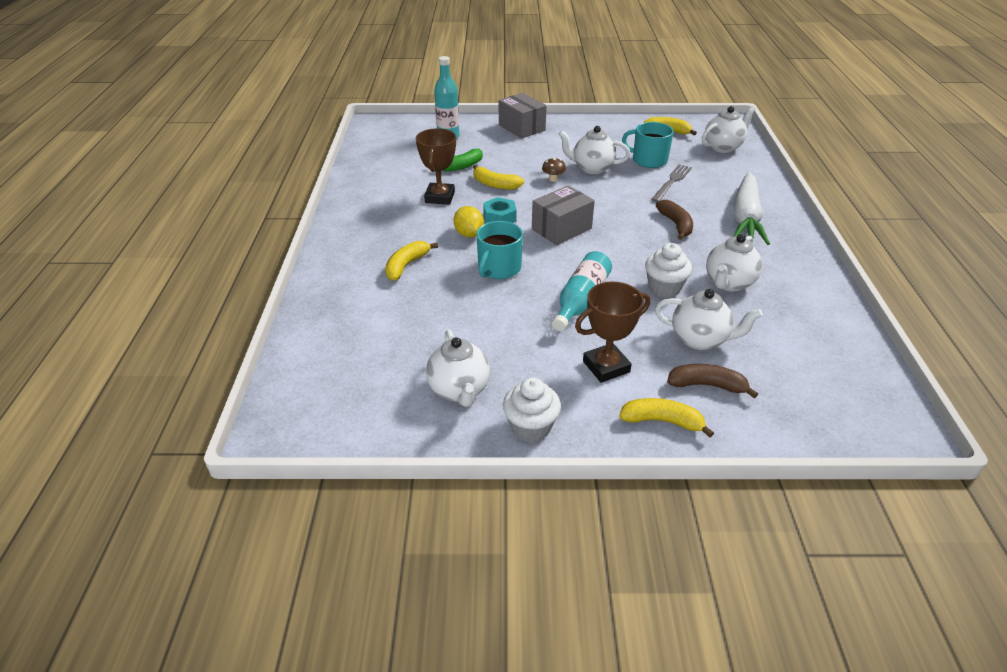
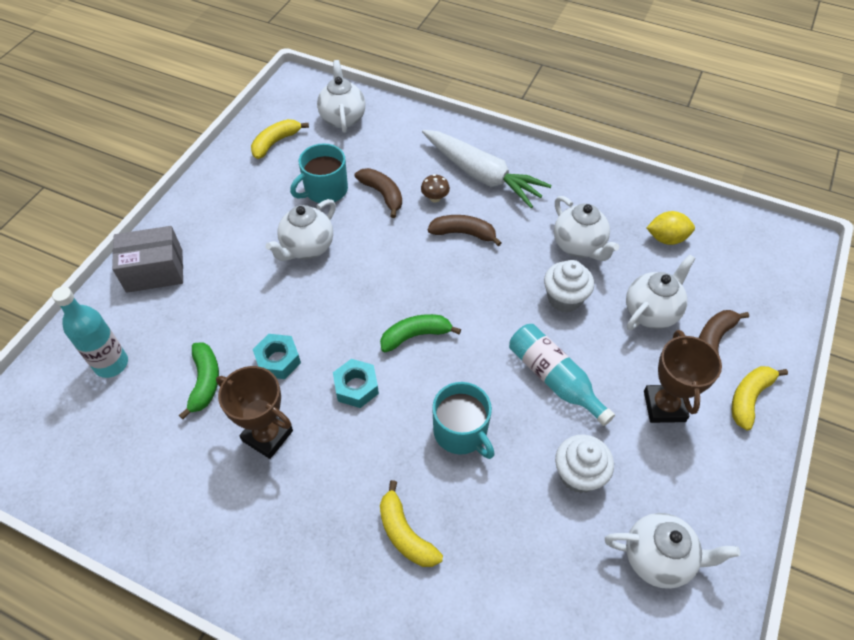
camera: 65 degrees left, 15 degrees up
yellow lemon [454,206,484,237] -> yellow lemon moved to [646,211,695,245]
yellow banana [473,165,525,190] -> turquoise nut [253,334,301,379]
white cupcake [503,378,561,442] -> white cupcake moved to [555,434,614,493]
grey box [532,185,595,245] -> green banana [380,314,461,352]
brown mushroom [542,157,566,182] -> brown mushroom moved to [421,174,450,203]
grey fork [651,164,692,202] -> brown banana [355,168,402,218]

